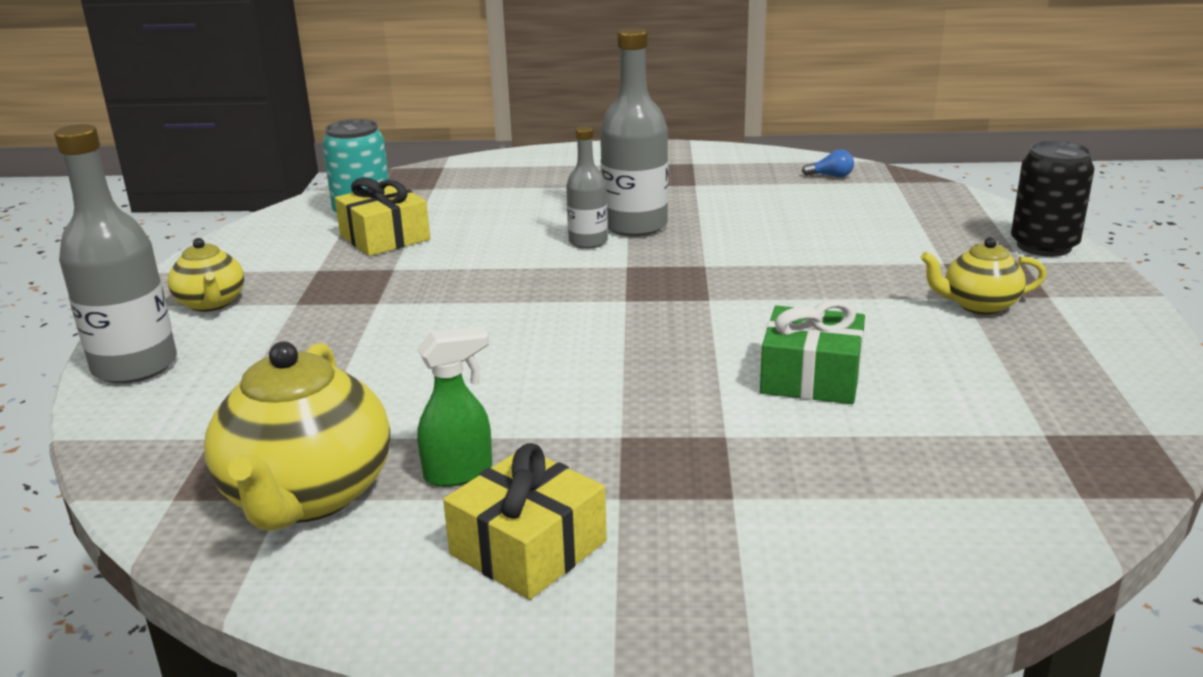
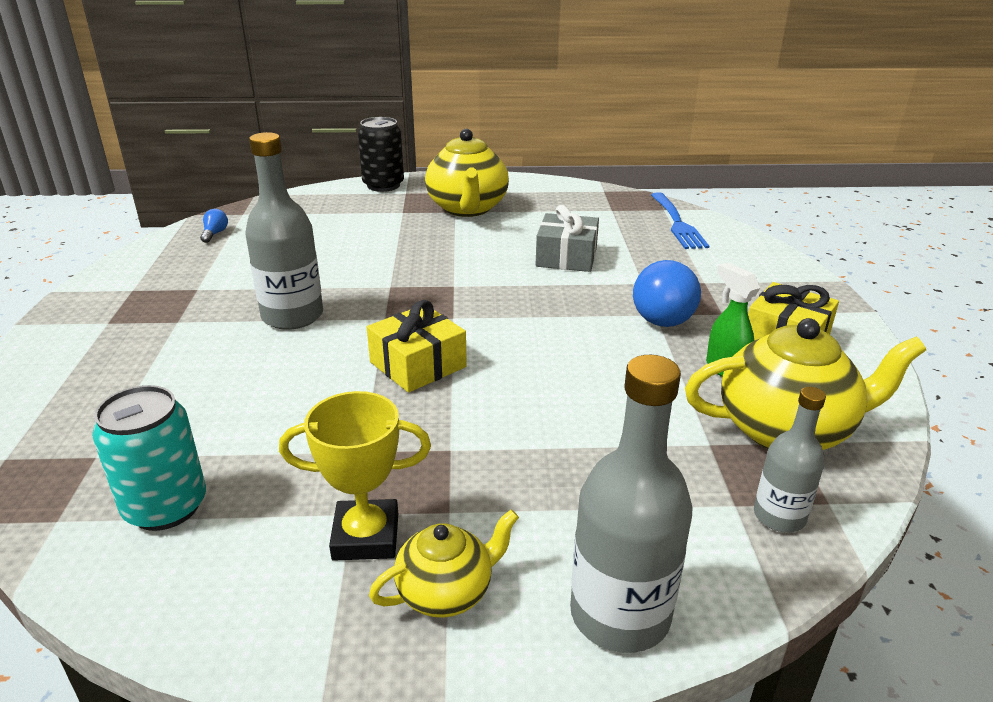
camera: 95 degrees left, 5 degrees up
yellow gift [335,177,430,256] -> yellow gift moved to [367,300,467,393]
grey bottle [566,126,608,249] -> grey bottle moved to [754,387,826,532]
green gift [760,300,865,404] -> grey gift [536,205,599,272]
yellow teapot [921,237,1046,315] -> yellow teapot [425,129,509,217], size x1.79
none -> yellow trophy [279,391,431,561]
none -> blue light bulb [633,260,701,327]
none -> blue fork [651,192,709,249]

